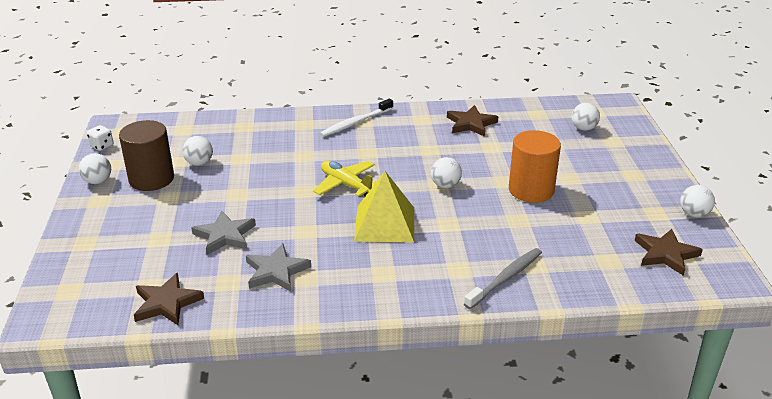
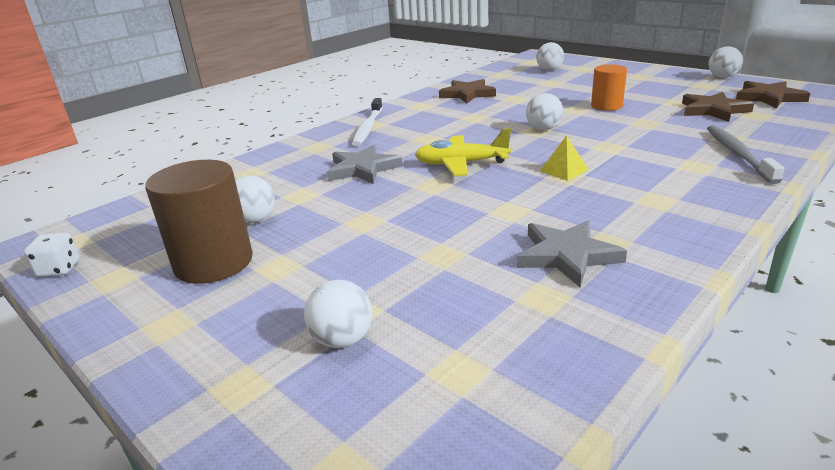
camera: 40 degrees left, 5 degrees down
white ball [79,153,111,184] -> white ball moved to [304,280,372,348]
brown star [134,273,204,325] -> brown star moved to [682,92,754,122]
grey star [191,211,256,255] -> grey star moved to [327,145,402,184]
yellow pyramid [354,171,414,243] -> yellow pyramid [540,135,589,181], size x0.45
orange cylinder [509,130,561,203] -> orange cylinder [591,64,627,111], size x0.63

